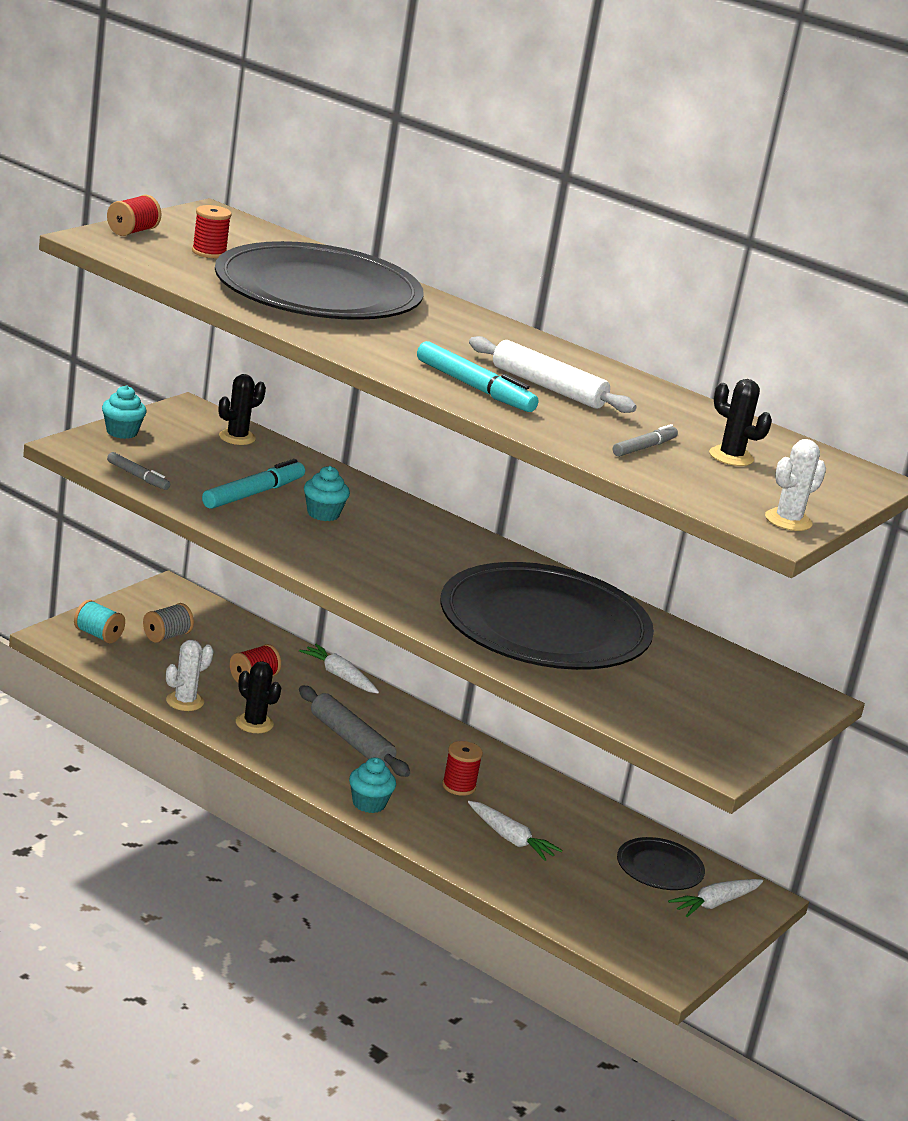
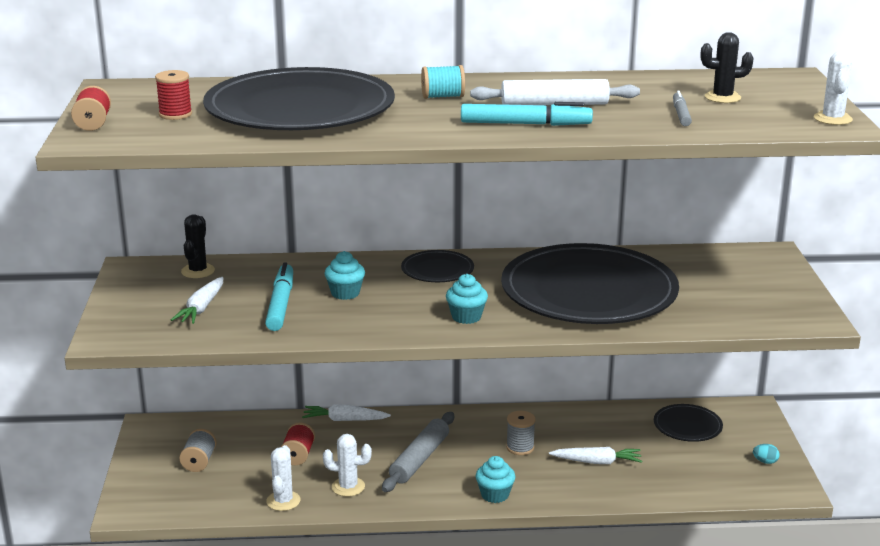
camera: 35 degrees left, 0 degrees up
turquoise spool [74,600,125,643] -> turquoise spool moved to [421,65,465,99]
turquoise cupcake [102,385,147,439] -> turquoise cupcake moved to [446,274,488,324]
grey marker [107,452,170,490] -> none
black cactus [236,661,281,733] -> white cactus [323,434,372,497]
grey rolling pin [299,686,410,777] -> grey rolling pin turned 75 degrees counterclockwise [382,412,454,492]
red spool [442,741,483,796] -> grey spool [506,411,536,455]
white carrot [668,879,763,917] -> white carrot moved to [171,277,223,324]
none -> black plate [401,250,474,282]
none -> turquoise egg [753,444,780,464]

